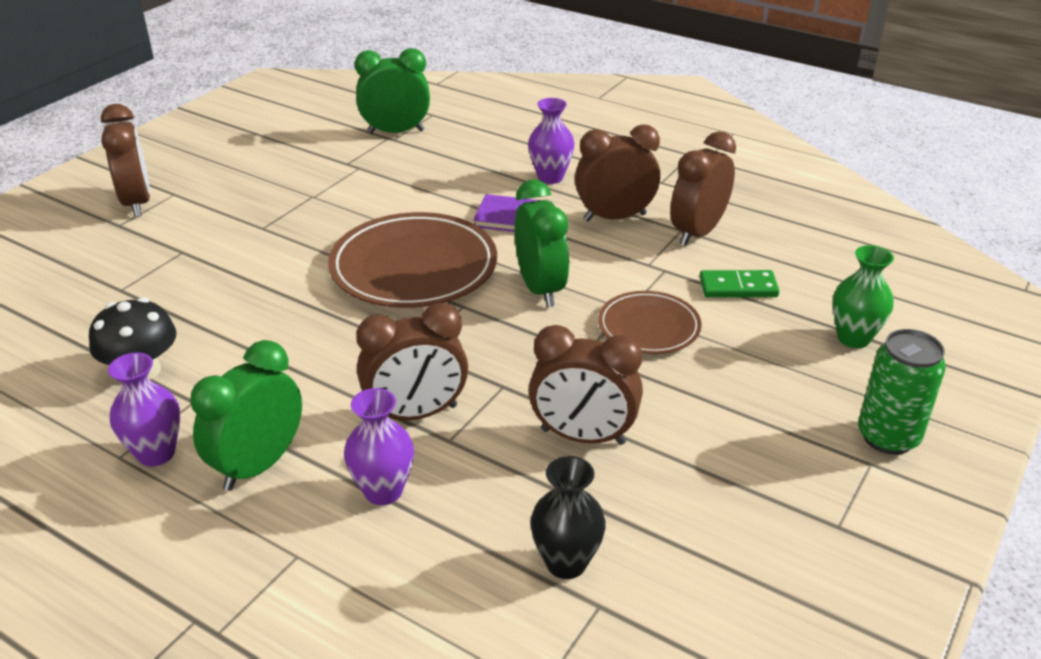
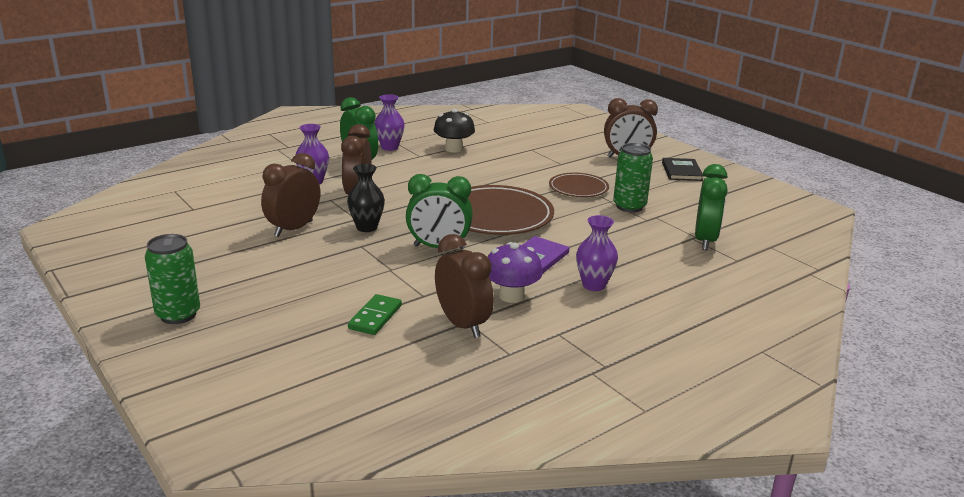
camera: 110 degrees right, 10 degrees down
black vase [530,456,606,579] -> black vase moved to [347,164,385,232]
brown clock [575,125,660,221] -> purple mushroom [488,242,543,303]
brown plate [598,291,702,354] -> brown plate moved to [549,173,609,197]
green vase [833,245,894,348] -> none
none -> green can [613,143,653,212]
none -> black book [662,158,703,181]

